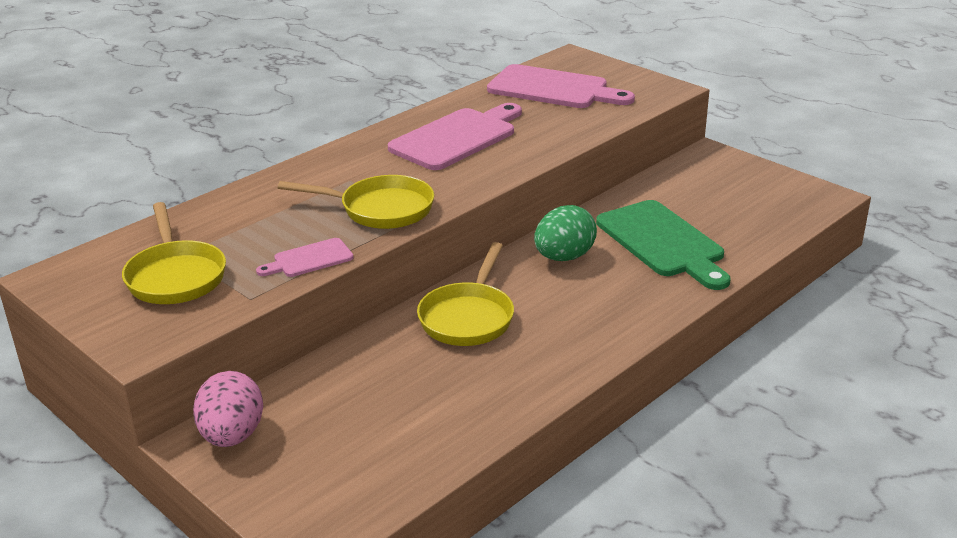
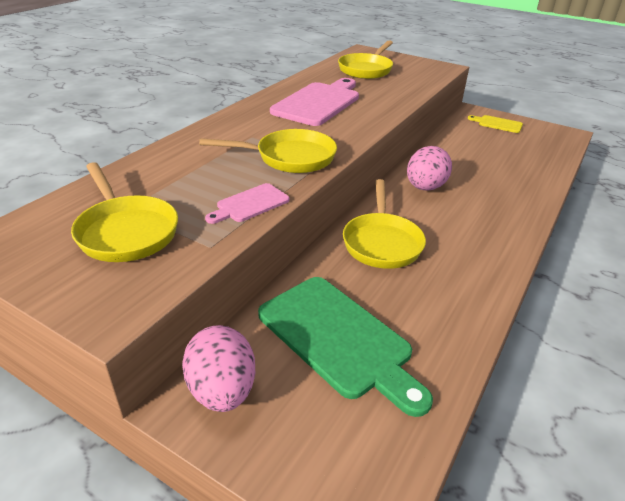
camera: 15 degrees left, 5 degrees up
pink cutting board [487,64,635,108] -> yellow pan [338,41,393,79]
green egg [534,205,597,261] -> pink egg [407,146,452,191]
green cutting board [596,200,731,290] -> green cutting board moved to [258,277,433,417]
none -> yellow cutting board [468,115,523,133]

